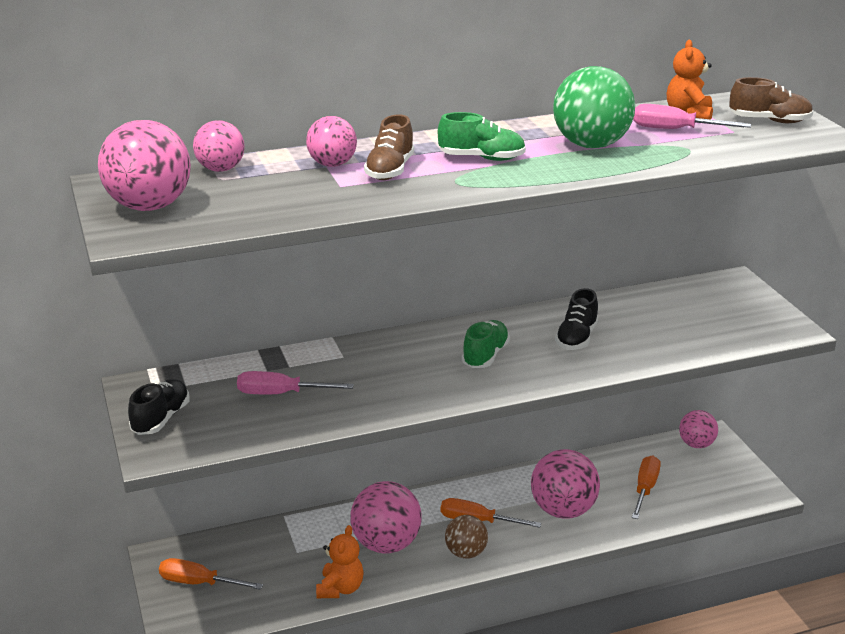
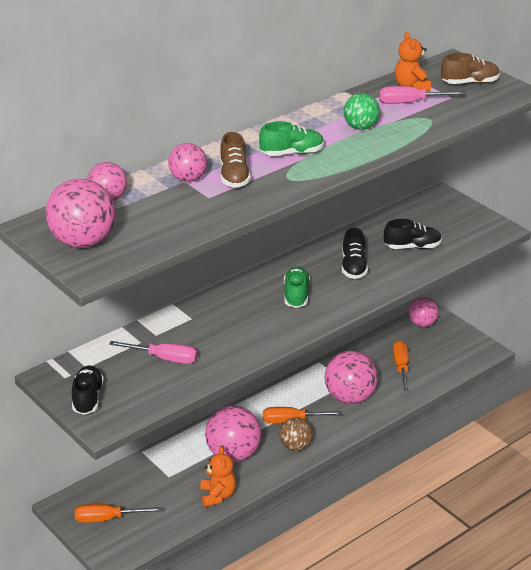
camera: 20 degrees left, 5 degrees up
pink screwdriver [237,371,354,394] -> pink screwdriver turned 150 degrees counterclockwise [109,341,198,364]
green ball [553,66,635,148] -> green ball [344,93,380,130], size x0.60
none -> black shoe [384,219,442,249]

